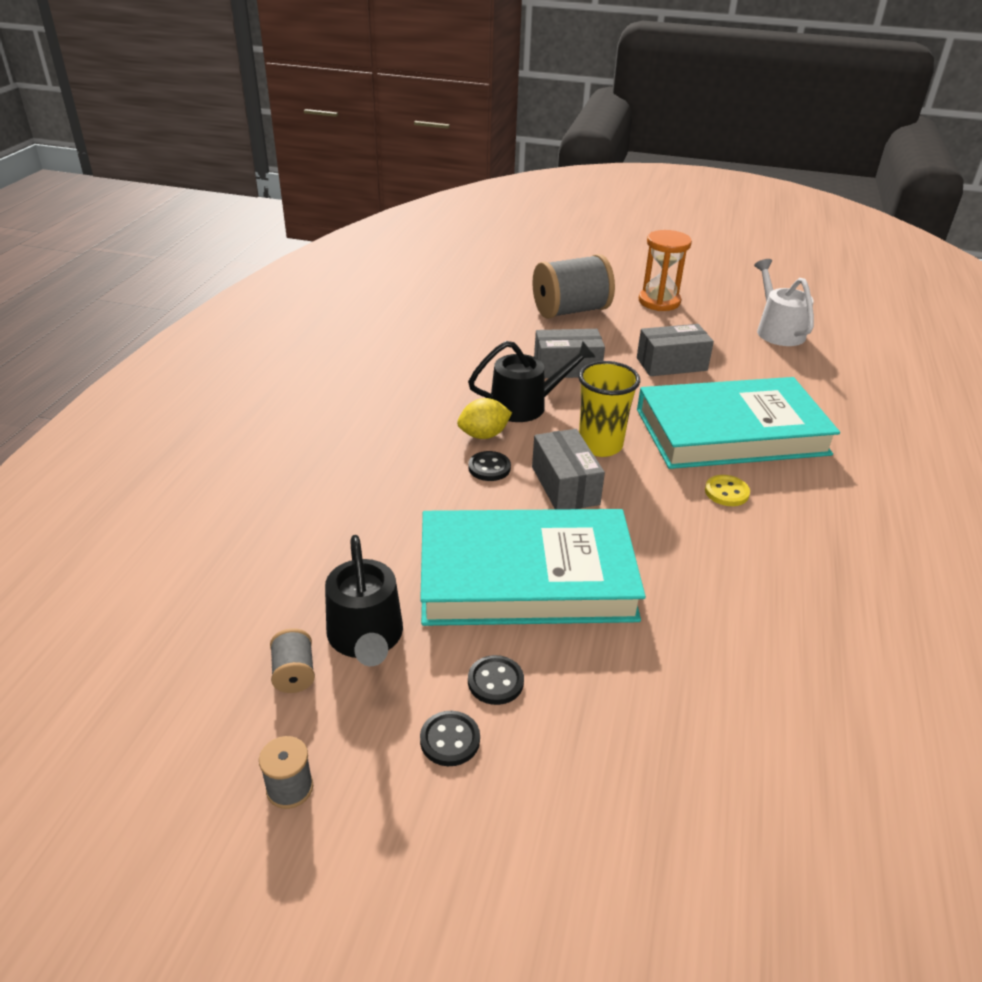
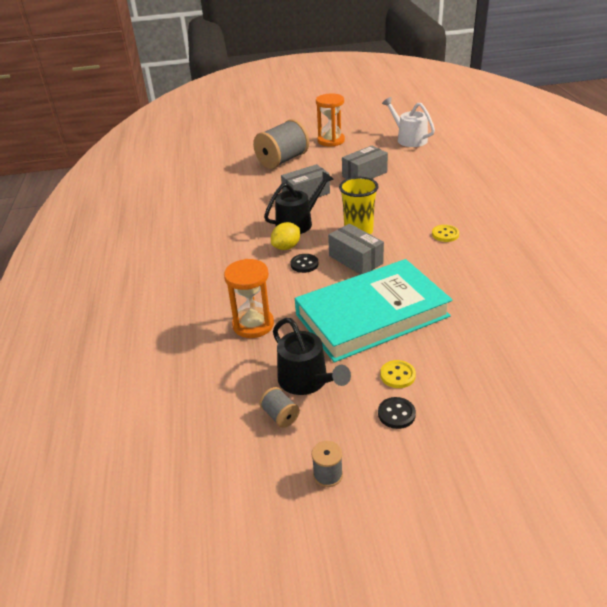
camera: 20 degrees left, 0 degrees up
black button [468,655,524,705] -> yellow button [380,360,416,388]
turquoise book [637,377,840,469] -> none
none -> orange hourglass [224,259,274,338]

